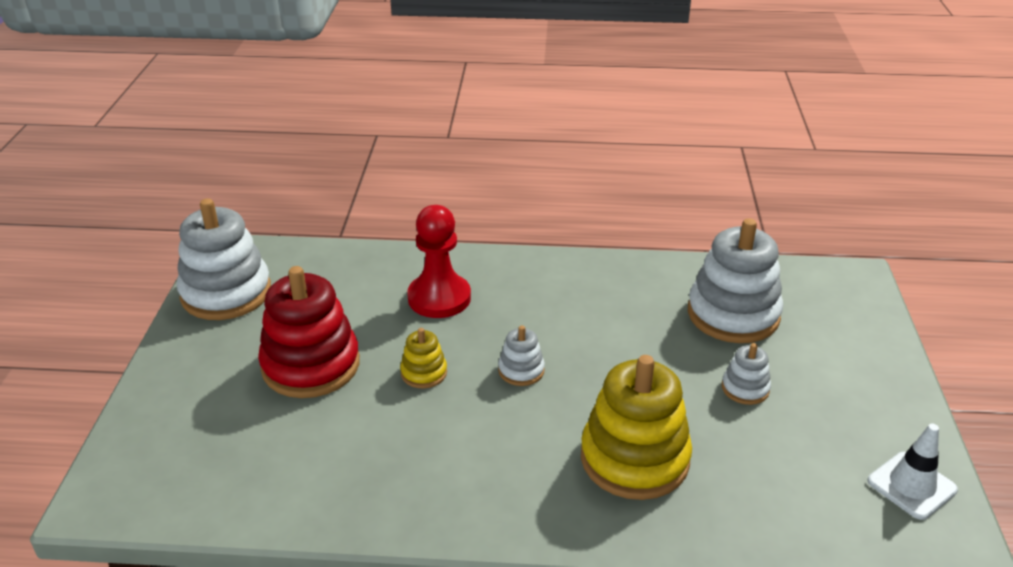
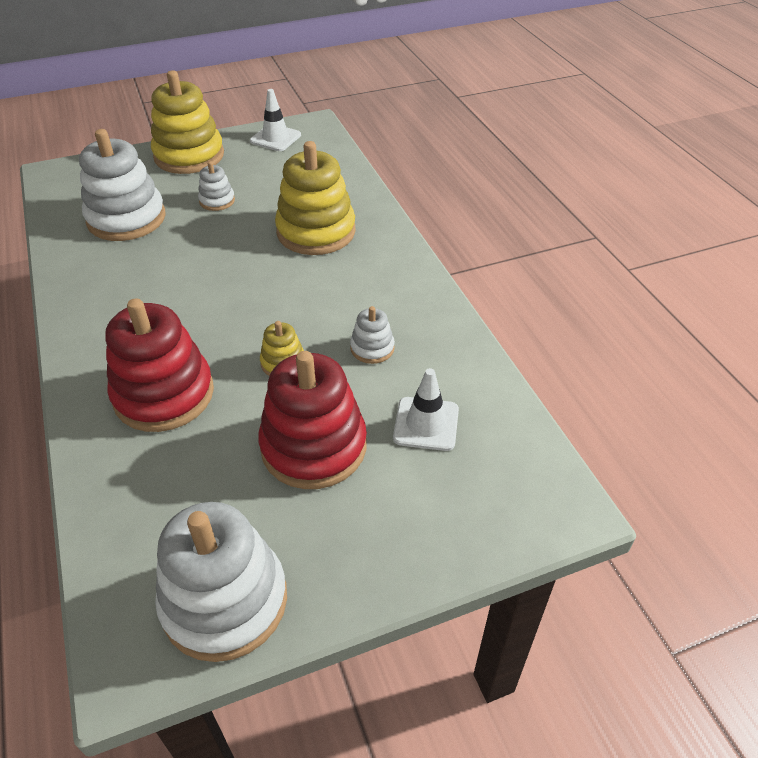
camera: 115 degrees left, 10 degrees up
red pawn [407,205,471,318] -> red stacking toy [105,298,214,432]
white stacking toy [498,326,545,386] -> white stacking toy moved to [350,306,395,364]
none -> yellow stacking toy [151,70,224,174]
none -> white traffic cone [393,368,459,451]

